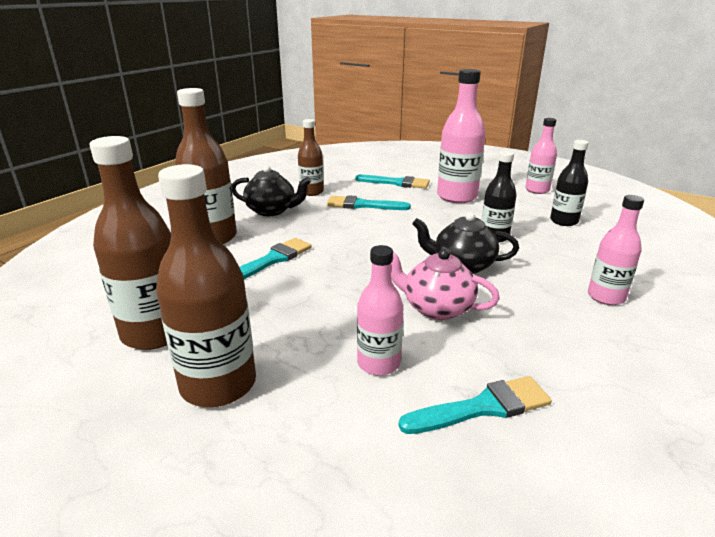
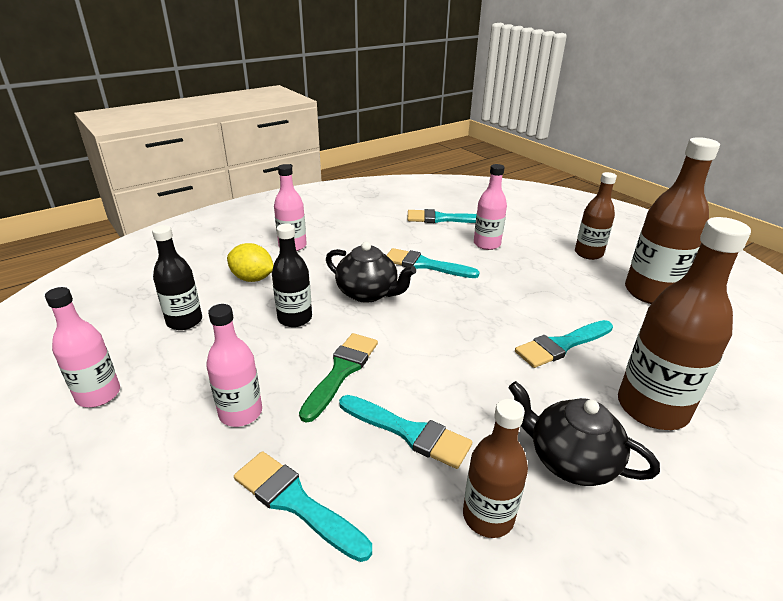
camera: 160 degrees left, 5 degrees up
brown bottle [156,164,256,407] -> brown bottle [575,172,617,260], size x0.61
pink teapot [391,249,500,320] -> turquoise brush [387,248,480,278]
pink bottle [437,69,486,203] -> pink bottle [206,304,262,427], size x0.61
none -> yellow lemon [227,243,273,282]
none -> green brush [299,333,378,423]

